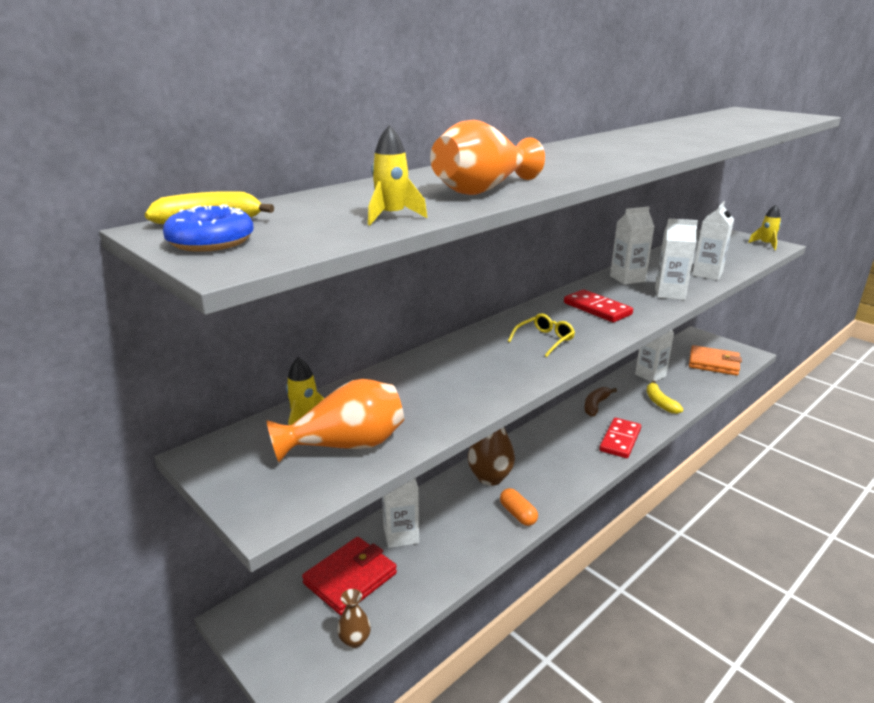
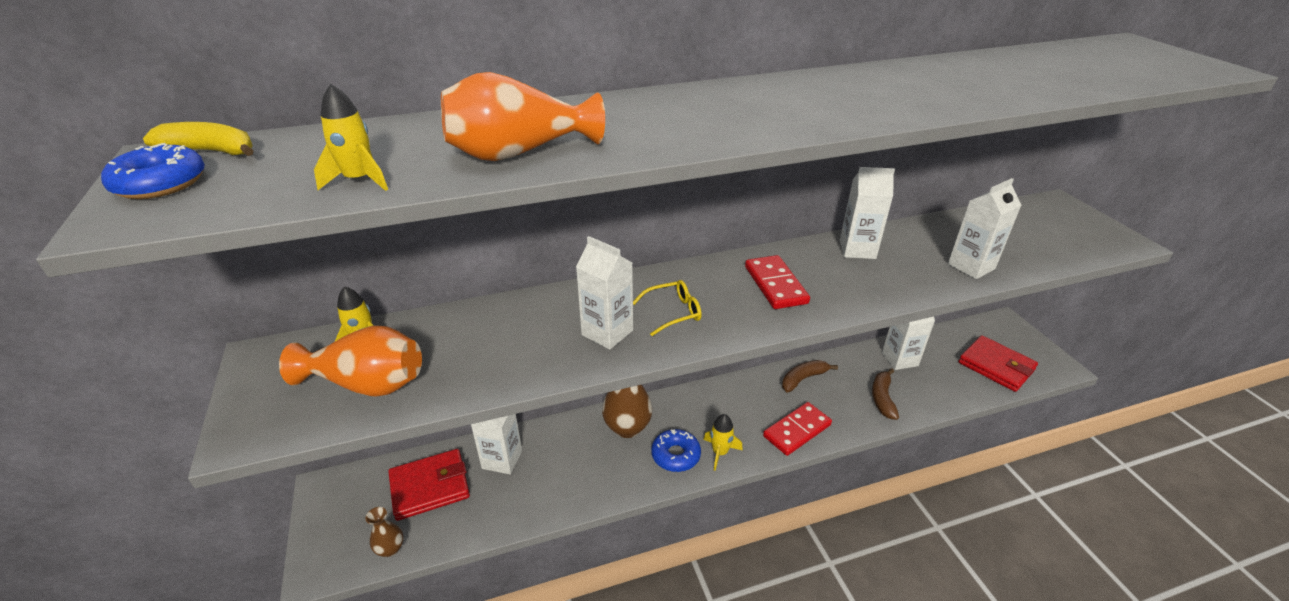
camera: 25 degrees right, 10 degrees up
orange capsule [500,488,538,526] -> none
yellow banana [646,380,683,414] -> brown banana [872,368,899,420]
white carton [655,218,698,300] -> white carton moved to [576,236,633,350]
orange wallet [689,345,742,376] -> red wallet [958,335,1038,392]
yellow rocket [748,205,781,250] -> yellow rocket moved to [704,414,743,471]
none -> blue donut [651,429,701,472]

